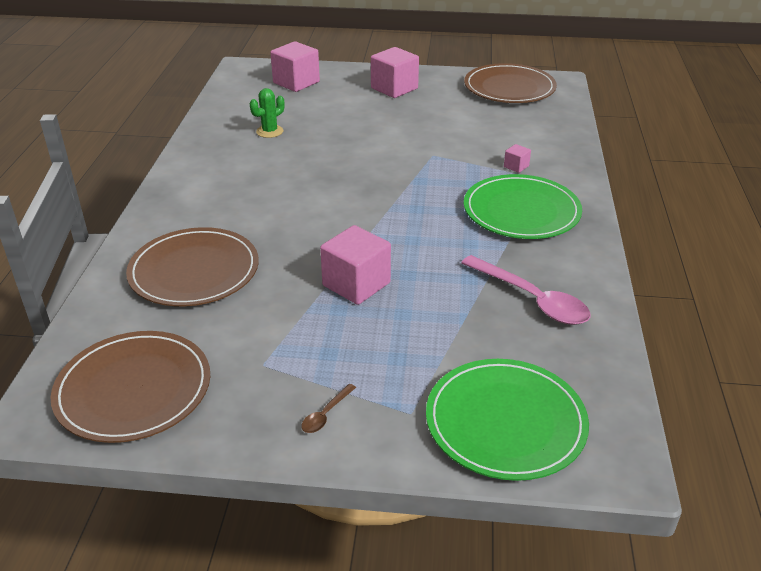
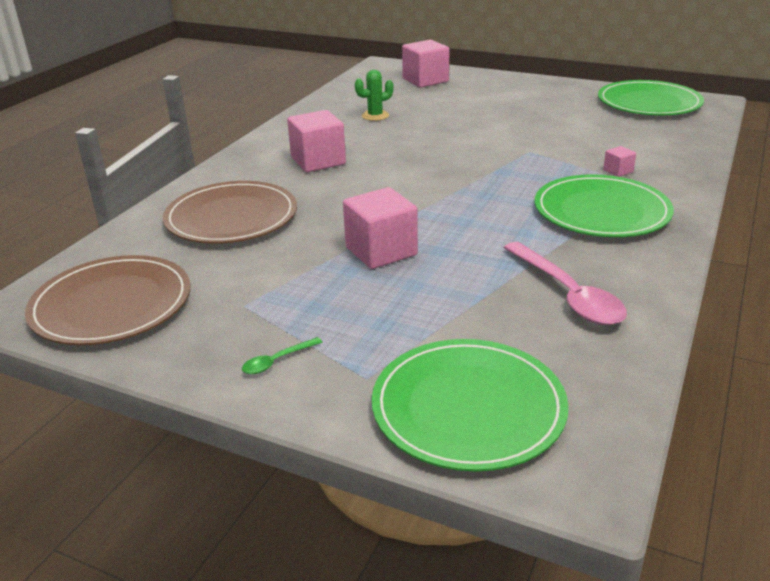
camera: 20 degrees right, 5 degrees down
brown spoon [301,384,356,433] -> green spoon [242,337,322,374]
pink cube [371,47,419,98] -> pink cube moved to [287,110,346,172]
brown plate [464,63,557,103] -> green plate [598,80,704,115]

